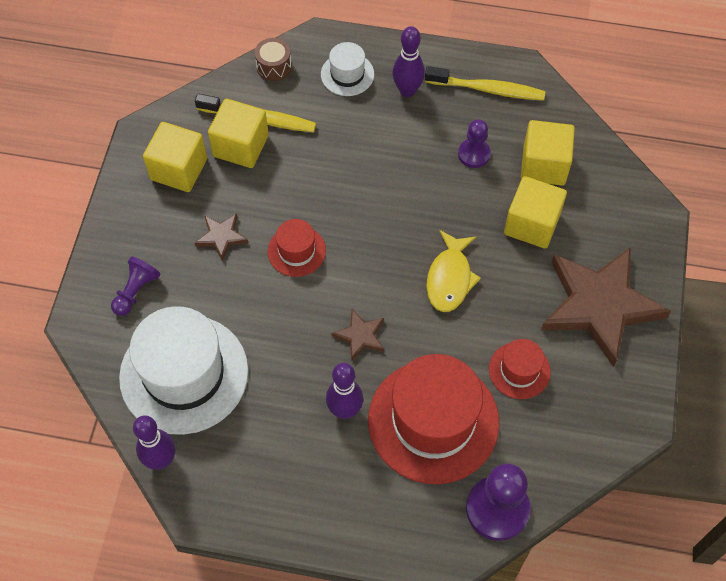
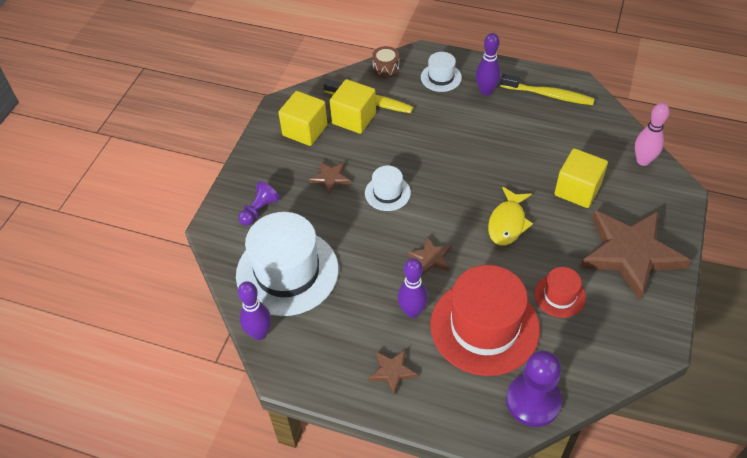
camera: 10 degrees right, 10 degrees down
red hat [268,219,326,277] -> white hat [365,166,411,211]
purple pawn [458,119,491,168] -> none
yellow cube [521,120,575,185] -> none
none -> brown star [368,349,418,395]
none -> pink bowling pin [635,103,670,166]

